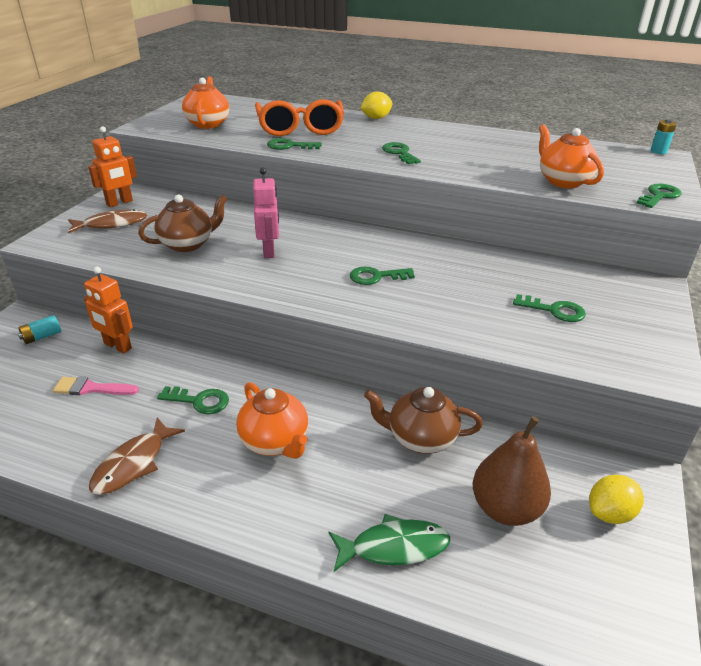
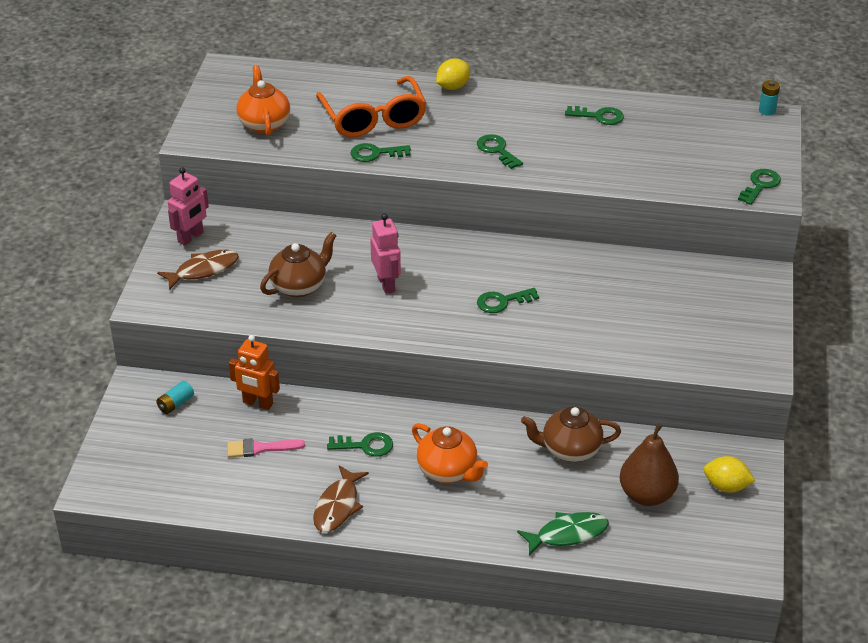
camera: 10 degrees left, 5 degrees up
orange robot [88,126,137,207] -> pink robot [168,167,209,246]
green key [513,294,586,322] -> green key moved to [565,106,624,125]
orange teapot [539,124,604,188] -> none
yellow lemon [589,475,644,524] -> yellow lemon turned 60 degrees clockwise [704,456,755,493]

